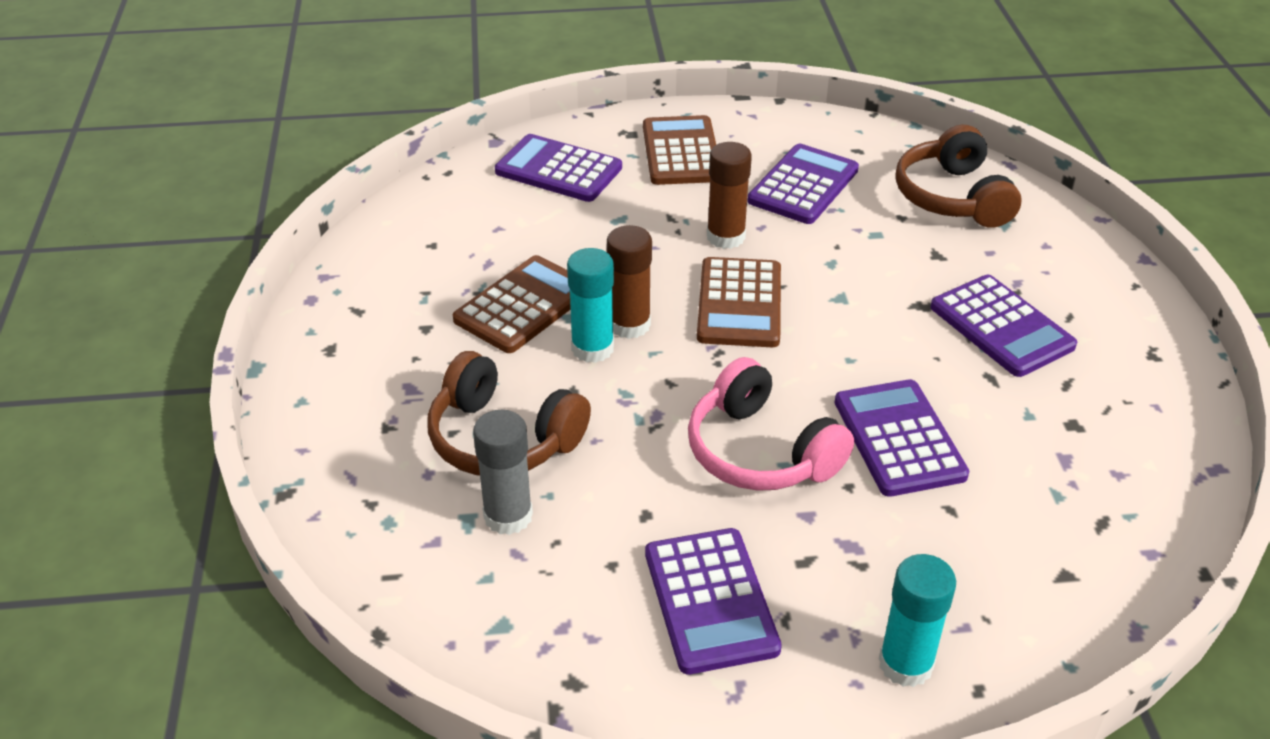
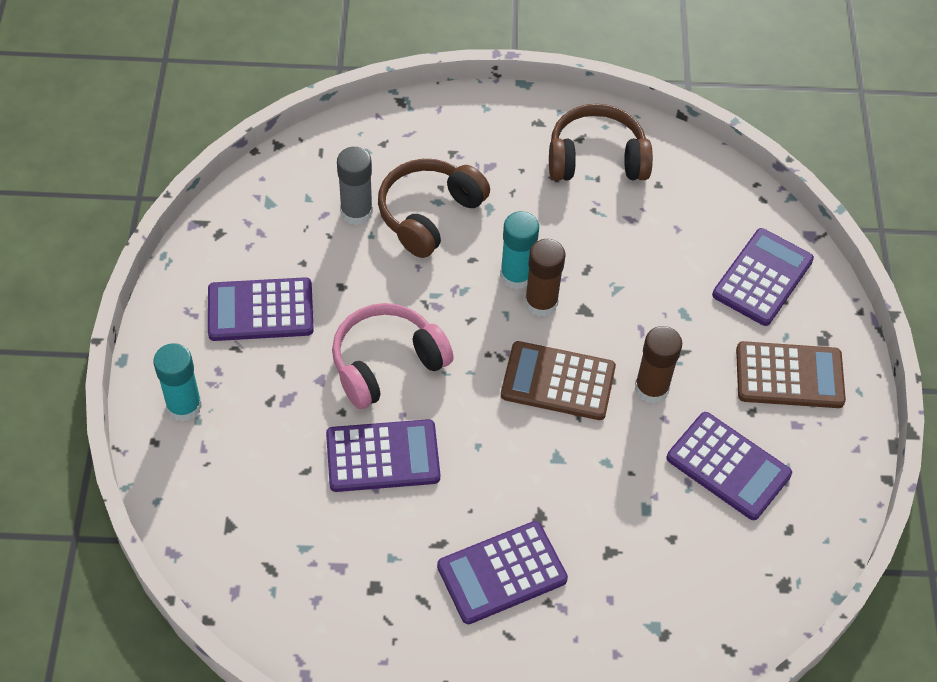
camera: 95 degrees right, 15 degrees up
brown calculator [453,255,571,353] -> none
brown headphones [896,125,1022,228] -> brown headphones moved to [549,104,653,181]

